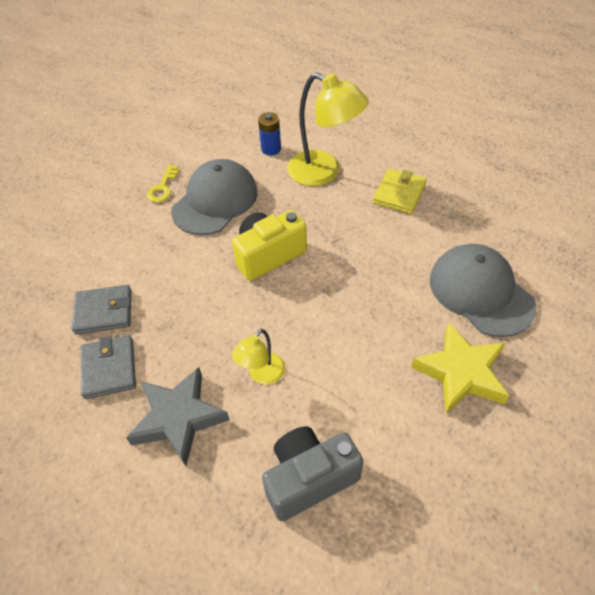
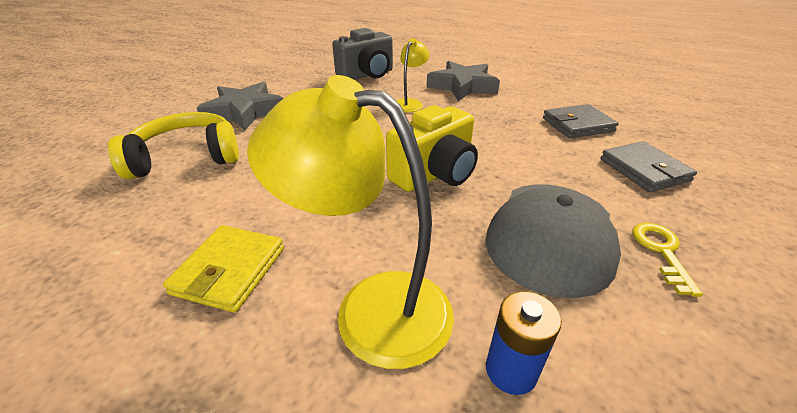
camera: 170 degrees right, 15 degrees down
grey wallet [81,335,136,399] -> grey wallet moved to [600,141,697,192]
yellow star [411,323,509,414] -> grey star [197,82,284,131]
grey cap [430,244,536,337] -> yellow headphones [108,112,239,179]

